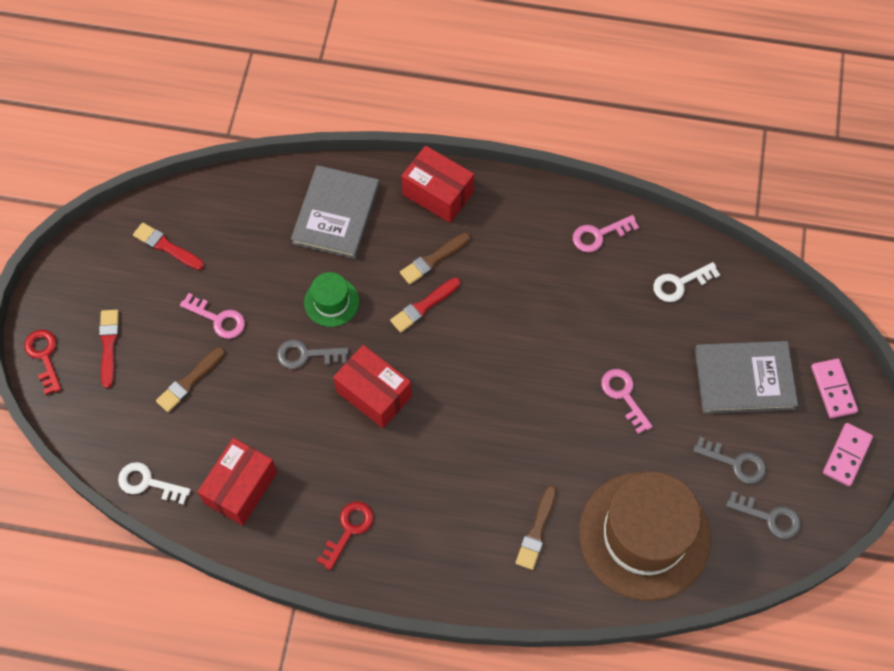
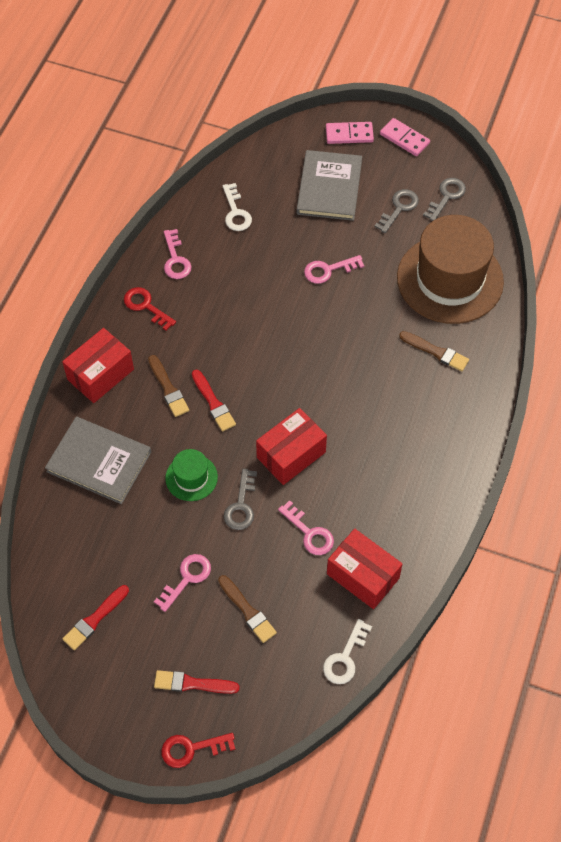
camera: 80 degrees left, 5 degrees down
red key [317,501,374,570] -> red key moved to [124,287,176,331]
none -> pink key [278,500,334,555]

